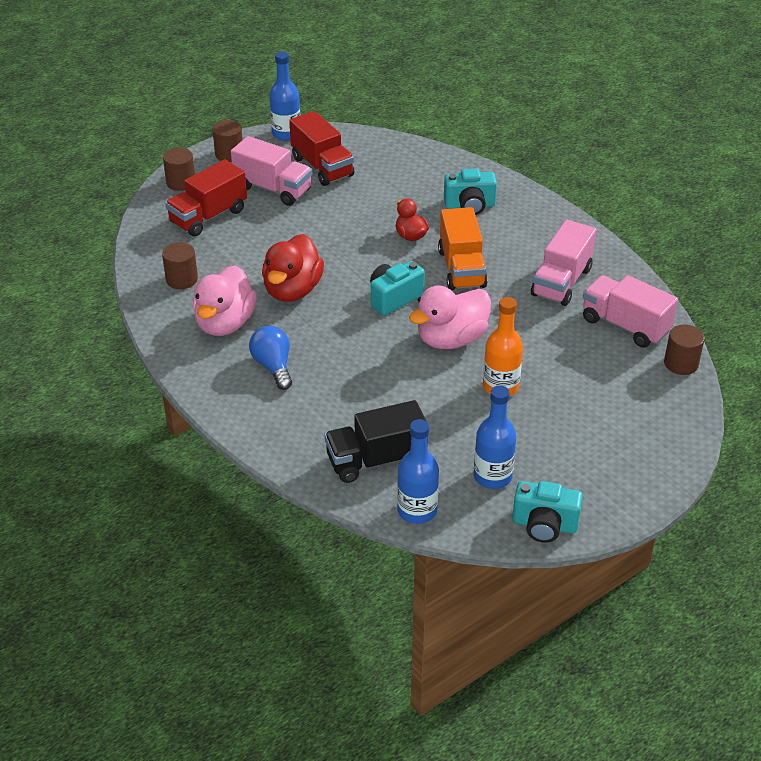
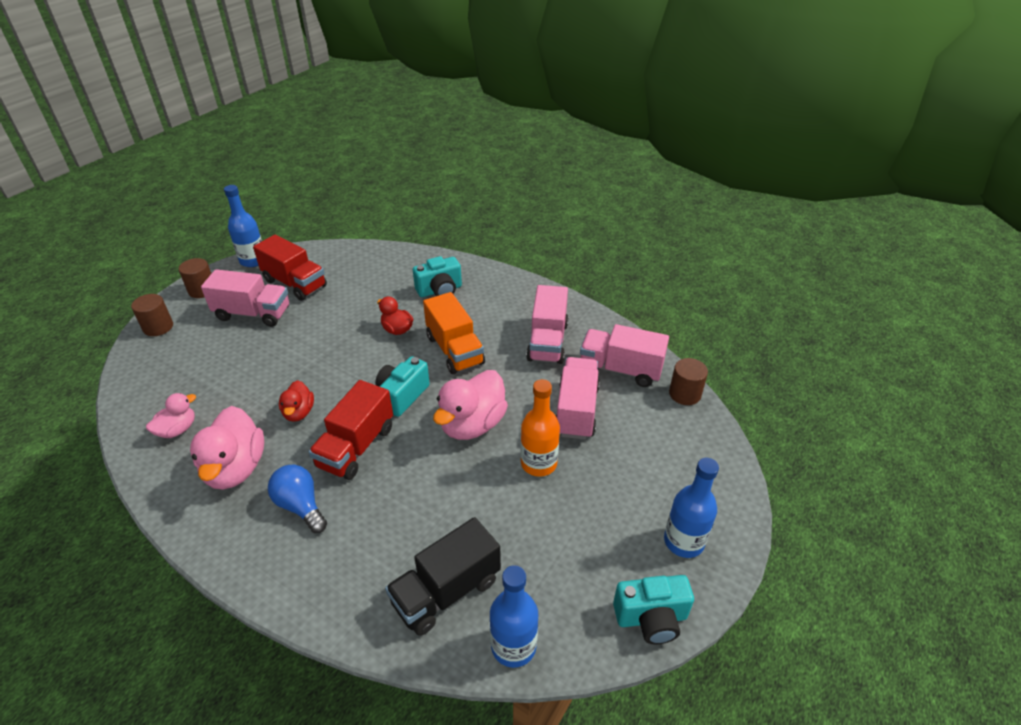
camera: 20 degrees left, 0 degrees up
brown cylinder [162,242,198,289] -> pink duck [146,393,196,438]
red truck [165,159,247,236] -> red truck moved to [309,380,393,480]
red duck [262,234,324,302] -> red duck [279,380,314,422], size x0.56
blue bottle [474,385,517,489] -> blue bottle moved to [664,458,719,558]
none -> pink truck [556,357,600,440]

